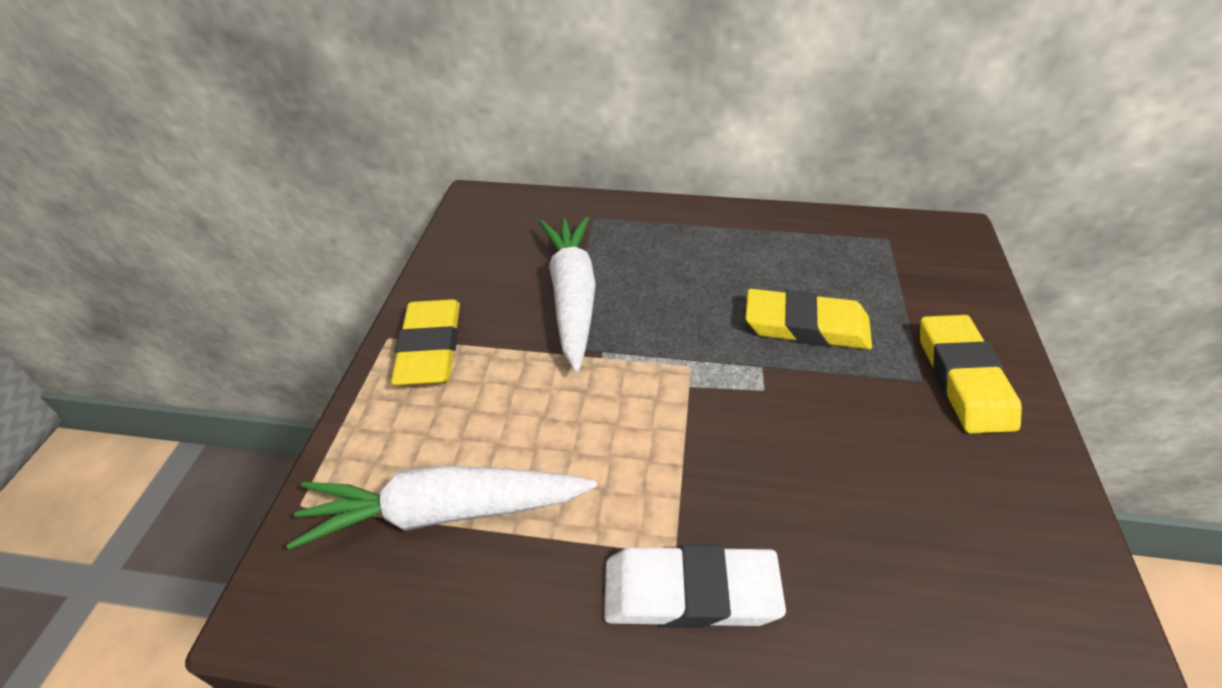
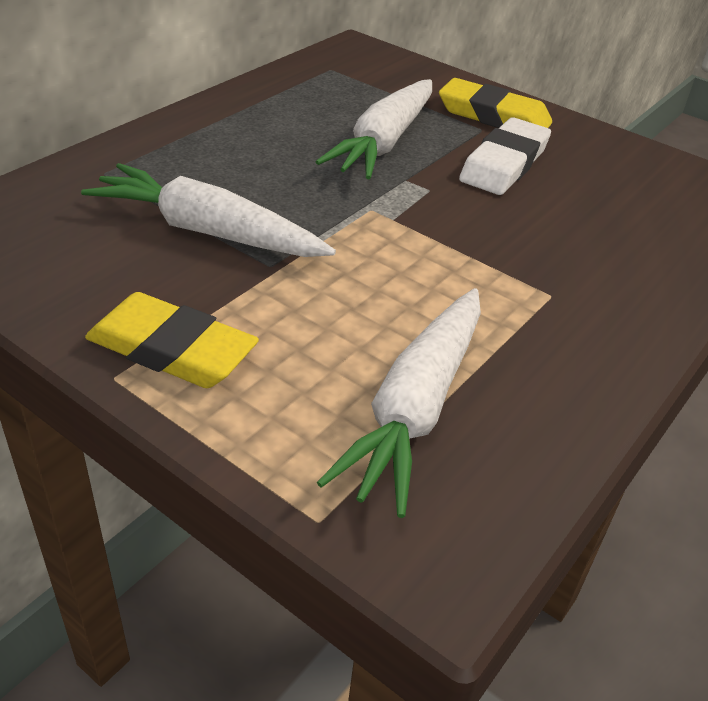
camera: 65 degrees left, 5 degrees down
white eraser [604,545,786,628] -> white eraser moved to [459,117,551,195]
yellow eraser [745,289,872,350] -> white carrot [316,79,432,180]

